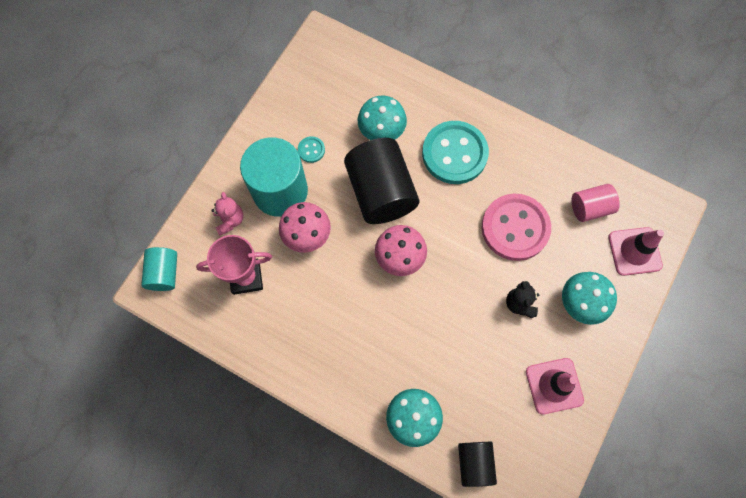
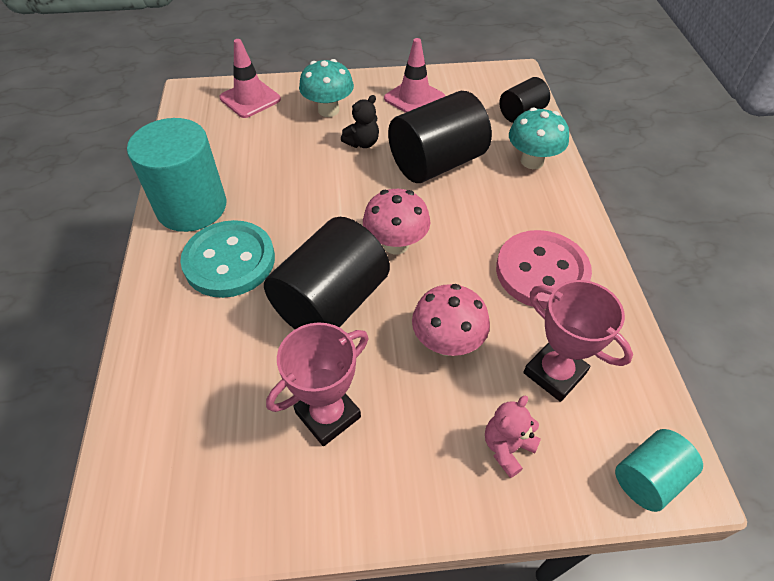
camera: 125 degrees left, 20 degrees down
turquoise cylinder [240,137,308,217] -> turquoise cylinder moved to [127,118,226,232]
turquoise button [298,136,325,163] -> pink trophy [266,322,368,446]
turquoise mushroom [357,96,407,140] -> none
pink button [482,193,551,261] -> pink button moved to [496,230,592,309]
pink cylinder [571,184,620,222] -> none
none -> black cylinder [388,91,492,183]

